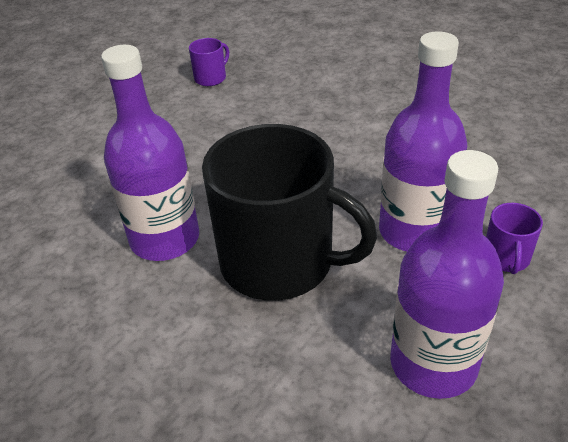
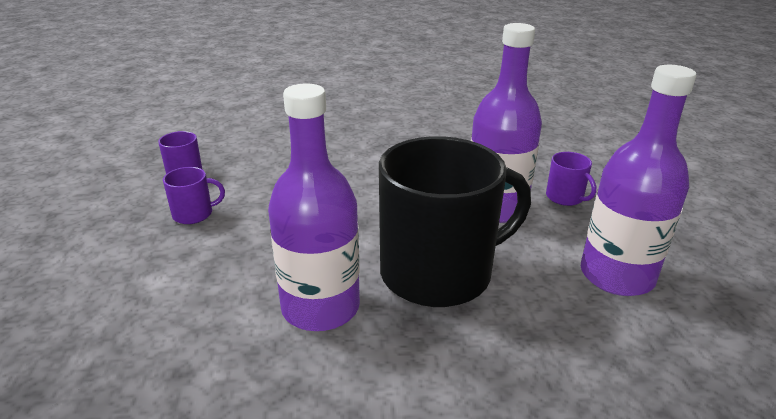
camera: 45 degrees left, 10 degrees down
none -> purple mug [163,167,225,224]

